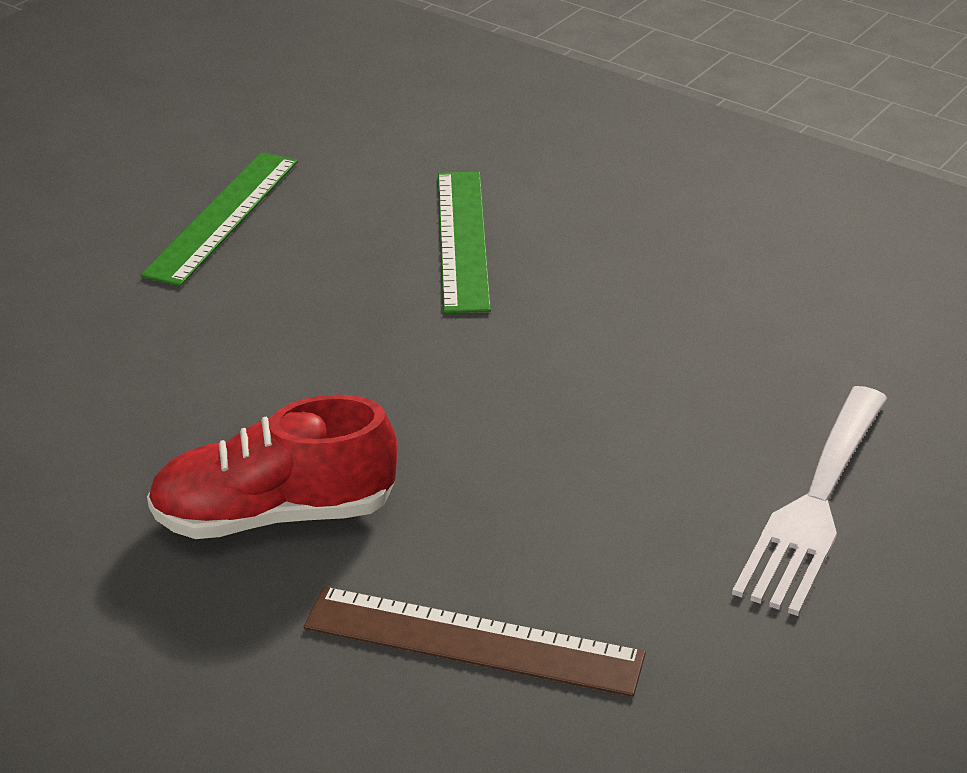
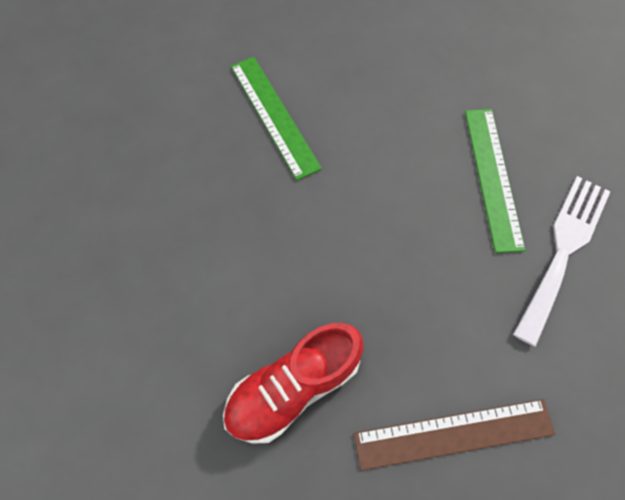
camera: 25 degrees left, 30 degrees up
green ruler [141,152,298,286] -> green ruler moved to [465,109,525,253]
white fork [732,386,887,616] -> white fork turned 150 degrees counterclockwise [513,176,611,347]

